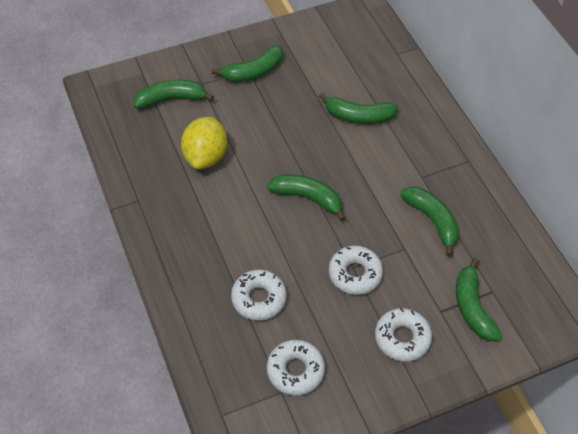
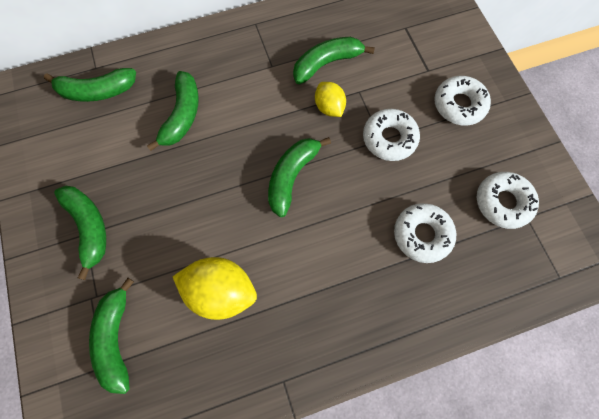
camera: 85 degrees left, 15 degrees up
green banana [456,258,502,341] -> green banana moved to [44,68,136,102]
none -> yellow lemon [315,82,346,117]

